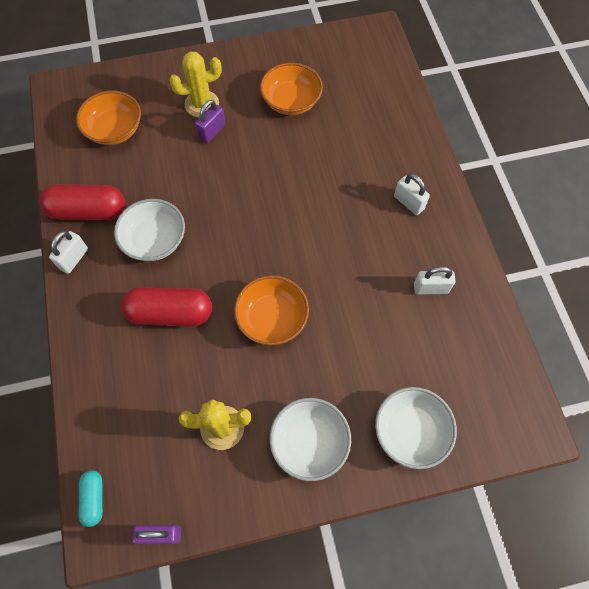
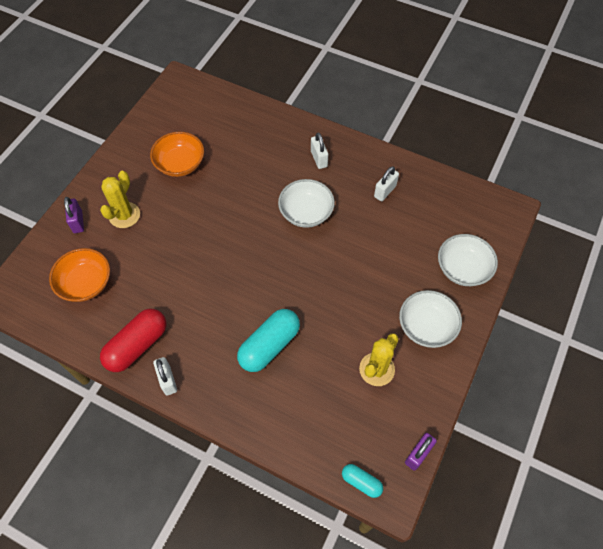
camera: 50 degrees left, 5 degrees down
white bowl [114,199,185,261] -> white bowl moved to [278,179,335,228]
red capsule [121,287,212,326] -> turquoise capsule [237,309,300,372]
purple padlock [195,100,226,143] -> purple padlock moved to [64,197,84,233]
orange bowl [234,275,309,345] -> none
white padlock [394,174,430,215] -> white padlock turned 75 degrees clockwise [311,133,328,169]

